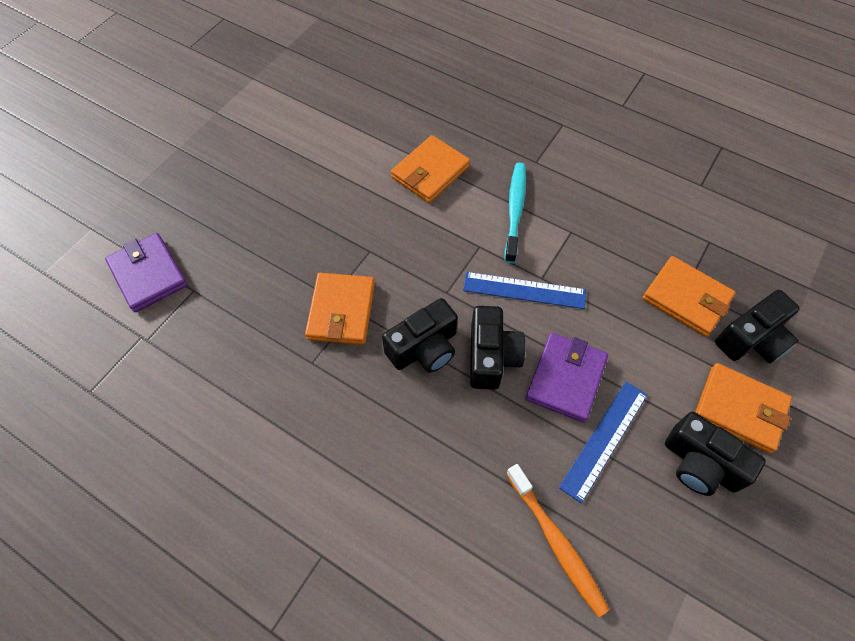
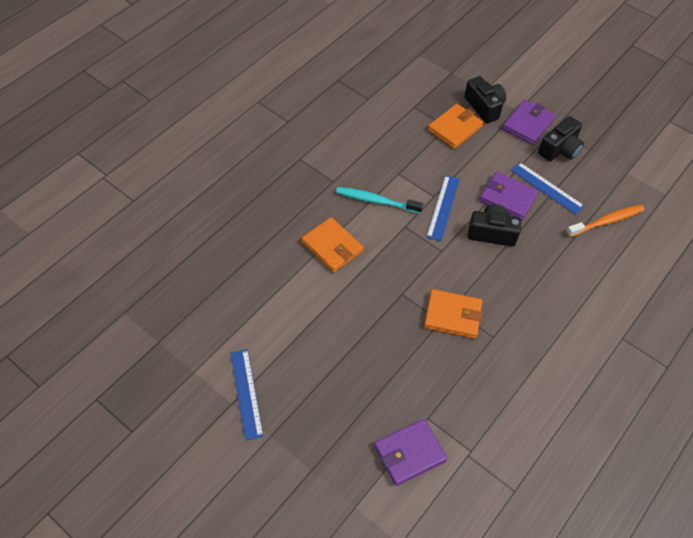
camera: 85 degrees left, 5 degrees down
black camera [382,298,458,373] -> none
orange wallet [695,363,792,453] -> purple wallet [502,100,555,145]
none -> blue ruler [231,349,264,440]

